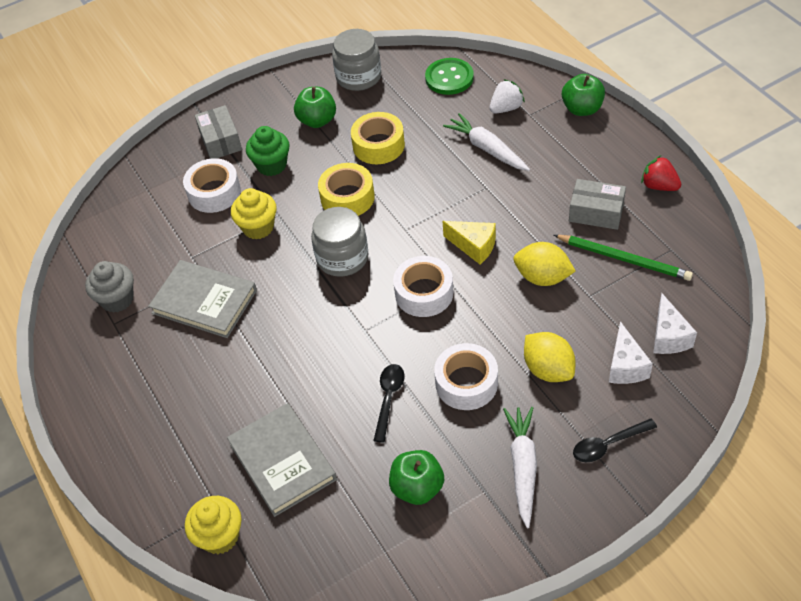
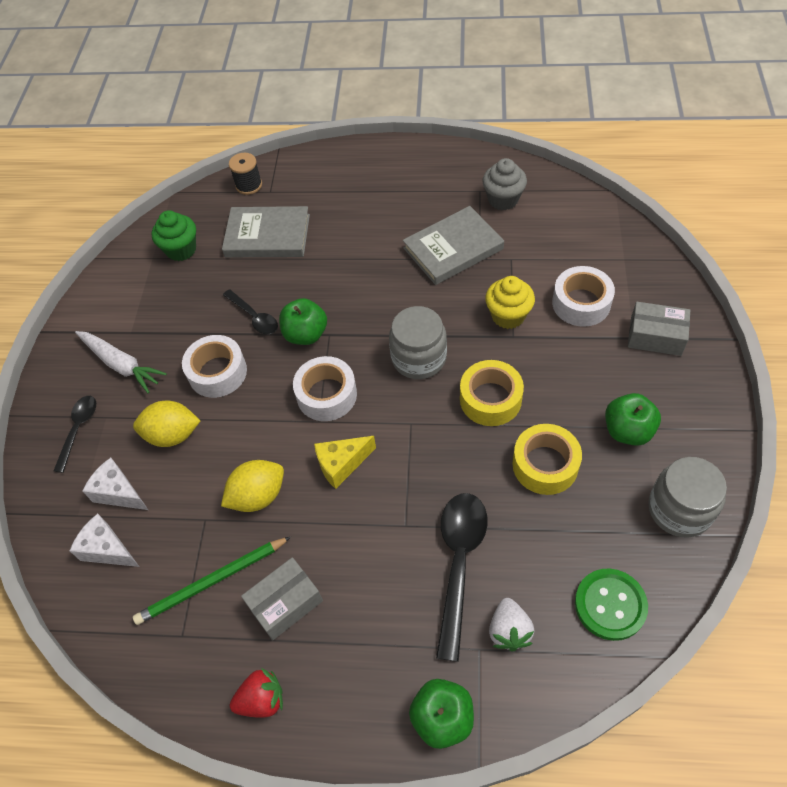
camera: 125 degrees right, 5 degrees up
yellow cupcake [185,496,242,554] -> black spool [229,153,262,195]
green cupcake [246,126,290,176] -> green cupcake moved to [151,210,196,261]
green apple [389,450,444,505] -> green apple moved to [279,298,327,345]
white carrot [443,113,530,171] -> black spoon [436,493,488,662]

